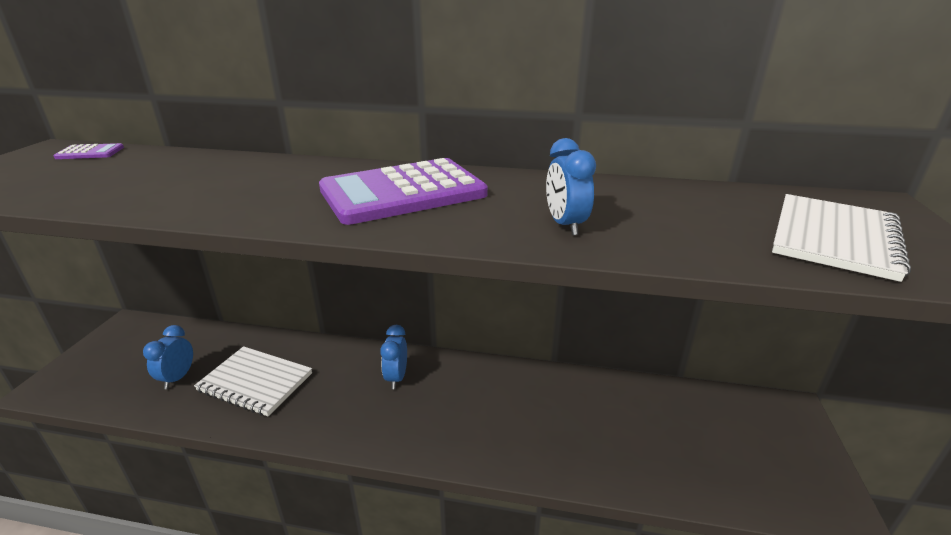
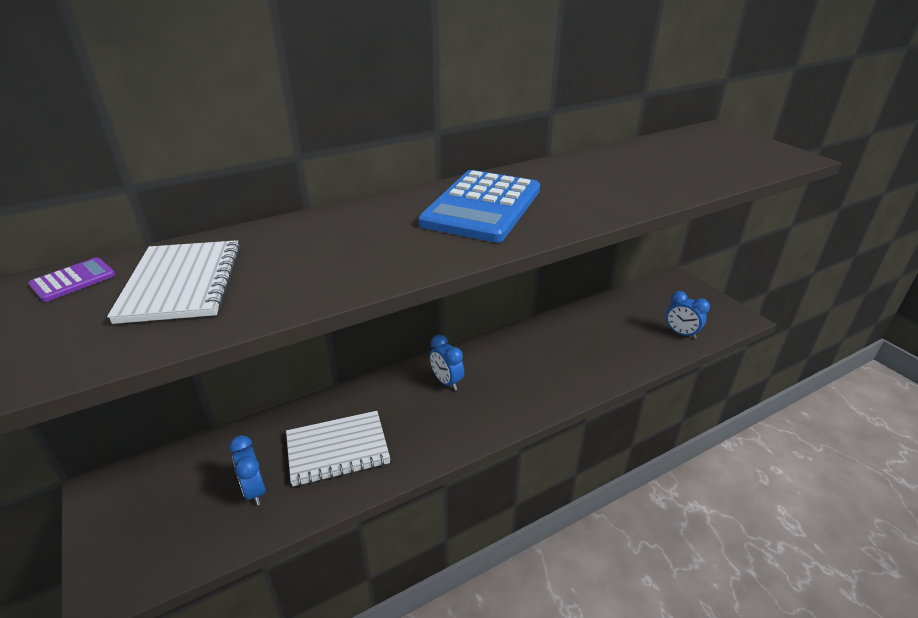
camera: 40 degrees left, 5 degrees up
purple calculator [319,158,488,225] -> blue calculator [418,170,540,242]
blue clock [546,138,596,236] -> blue clock moved to [666,291,710,339]
white notebook [772,194,911,282] -> white notebook moved to [107,240,241,324]

